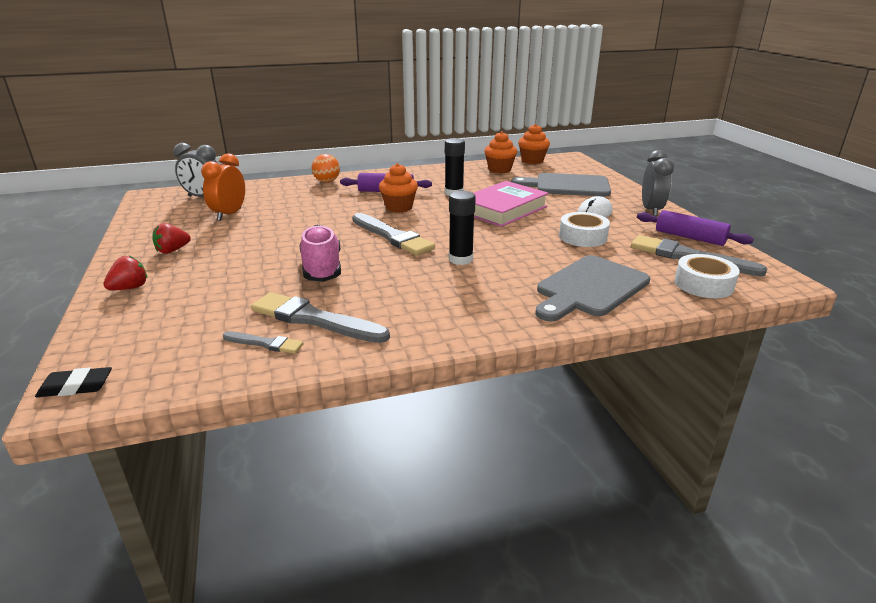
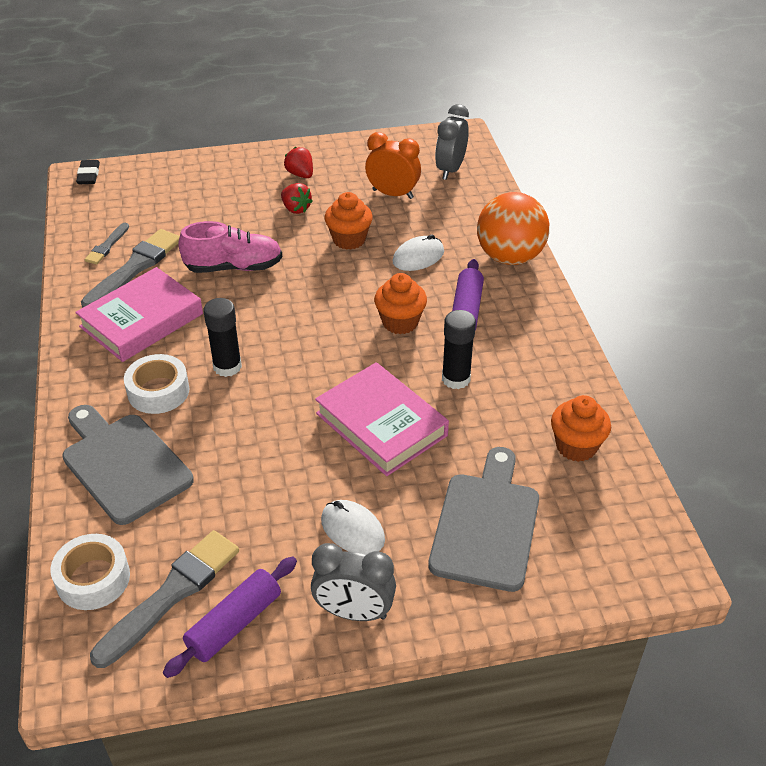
camera: 95 degrees right, 15 degrees up
red strawberry [103,256,147,290] -> red strawberry moved to [281,183,313,214]
orange ball [312,154,340,183] -> orange ball [477,192,549,265], size x1.81
grey brush [352,213,435,256] -> none
orange cupcake [518,124,550,164] -> orange cupcake moved to [325,192,373,250]
white tape [559,212,610,247] -> white tape moved to [124,354,190,414]
none -> pink book [75,267,203,362]
none -> white mouse [393,235,444,271]

